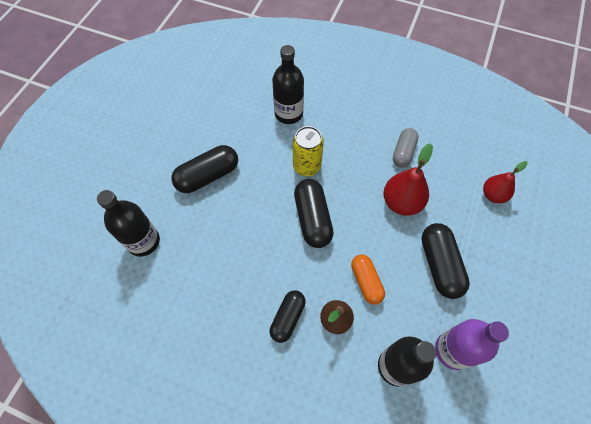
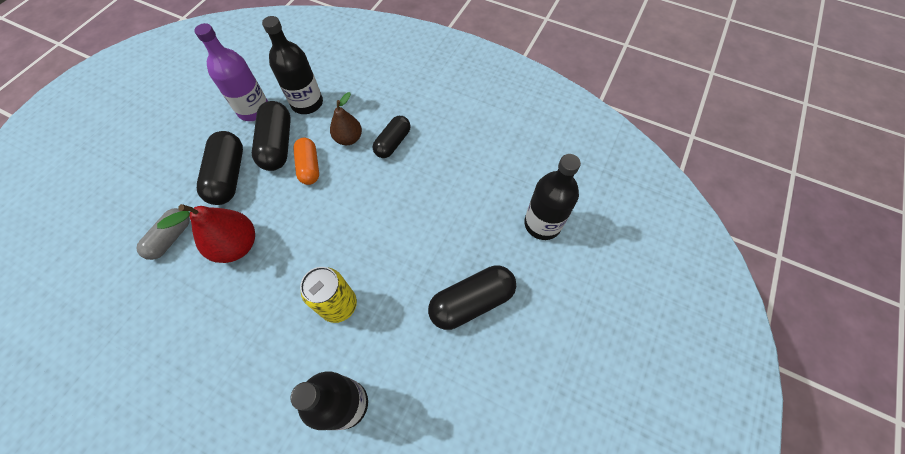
camera: 175 degrees left, 0 degrees up
black capsule [294,179,334,248] -> black capsule moved to [252,101,291,171]
grey capsule [393,128,419,168] -> grey capsule moved to [136,208,190,260]
red pear [483,161,528,203] -> none

